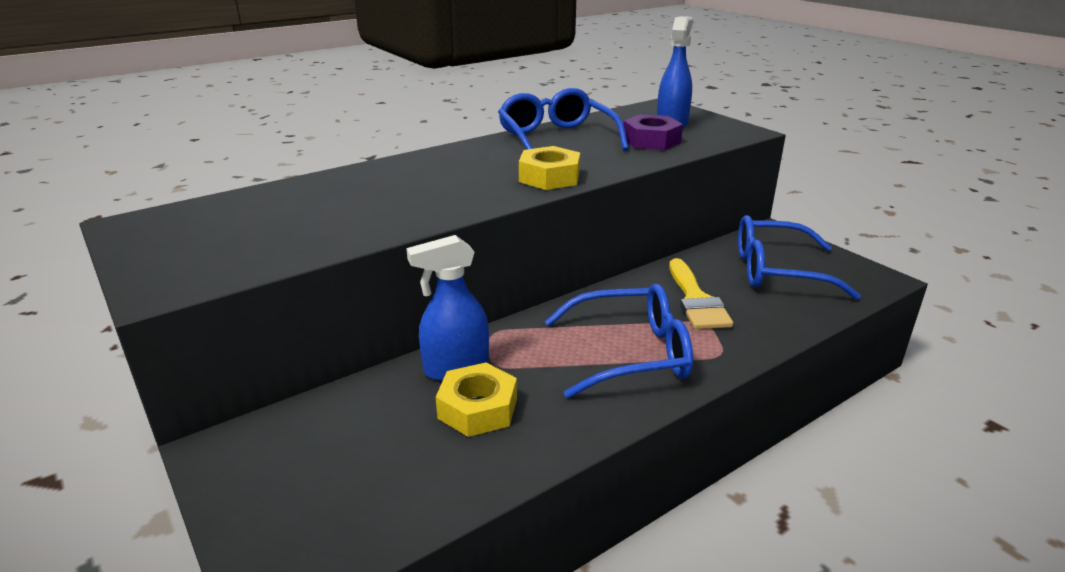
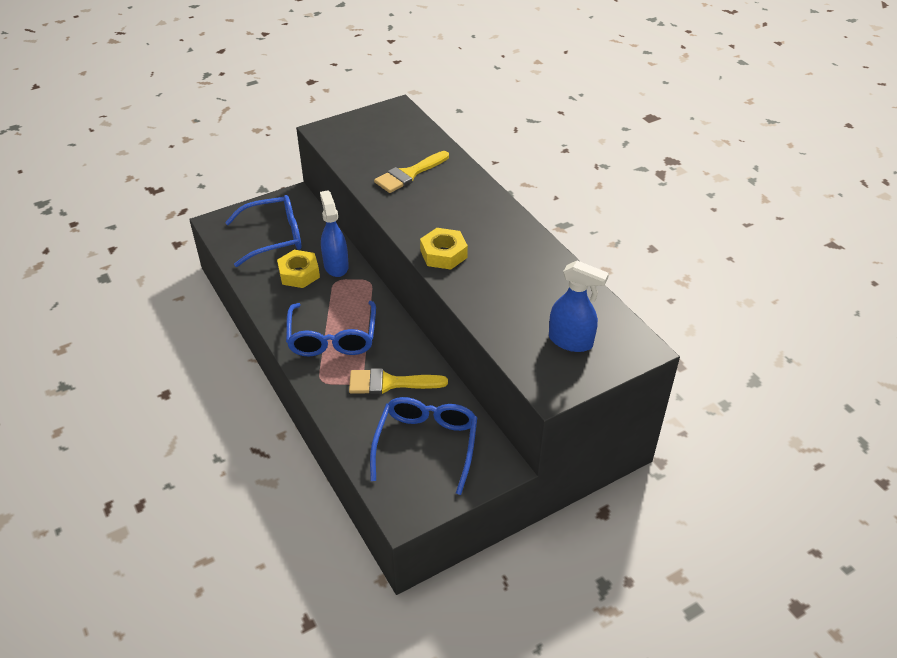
camera: 95 degrees right, 15 degrees up
blue glasses [498,88,629,151] -> blue glasses moved to [225,195,301,267]
purple nut [623,114,683,150] -> none
none -> yellow brush [374,151,449,193]

